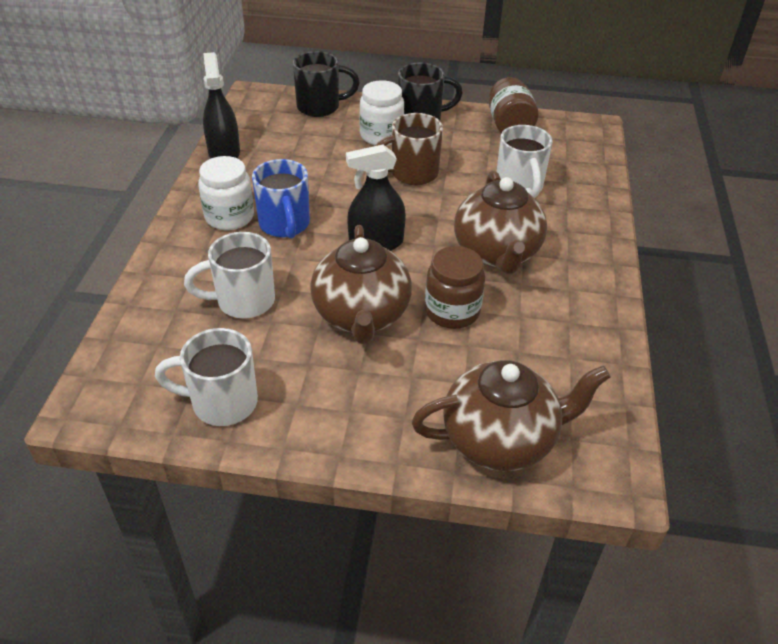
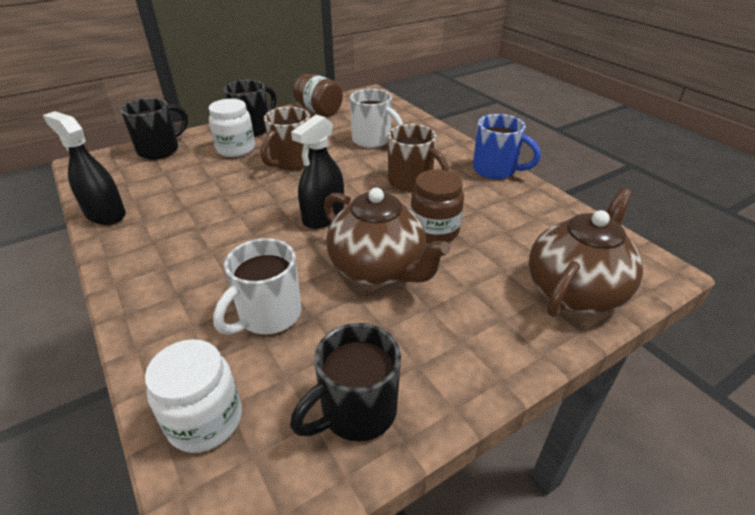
camera: 40 degrees left, 5 degrees down
white mug [155,328,258,426] -> black mug [290,323,401,441]
white jar [198,156,254,230] -> white jar moved to [145,339,242,453]
blue mug [252,159,310,239] -> blue mug moved to [473,114,541,179]
brown teapot [454,171,547,274] -> brown mug [388,124,449,192]

